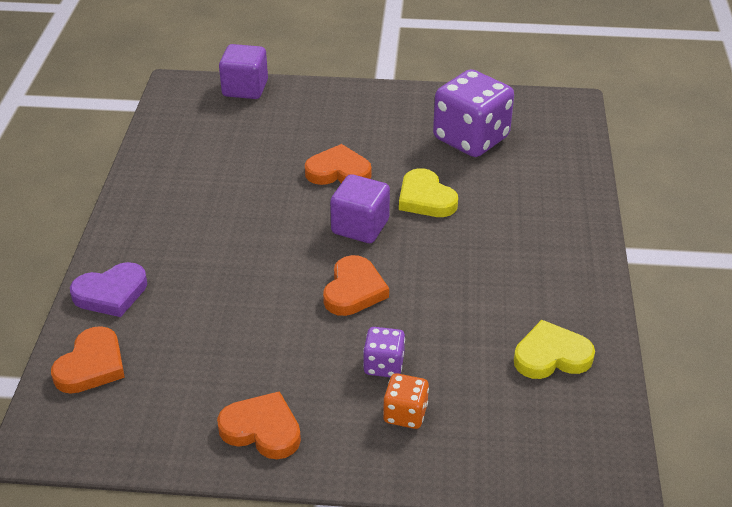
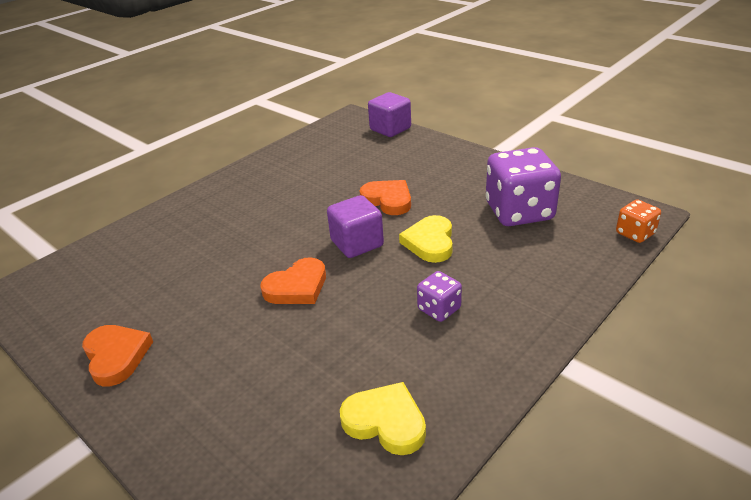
camera: 40 degrees right, 5 degrees down
orange heart [51,326,125,394] -> none
purple heart [70,262,147,317] -> none
purple dice [363,327,405,377] -> purple dice moved to [417,271,462,322]
orange dice [383,373,429,429] -> orange dice moved to [616,199,661,243]

